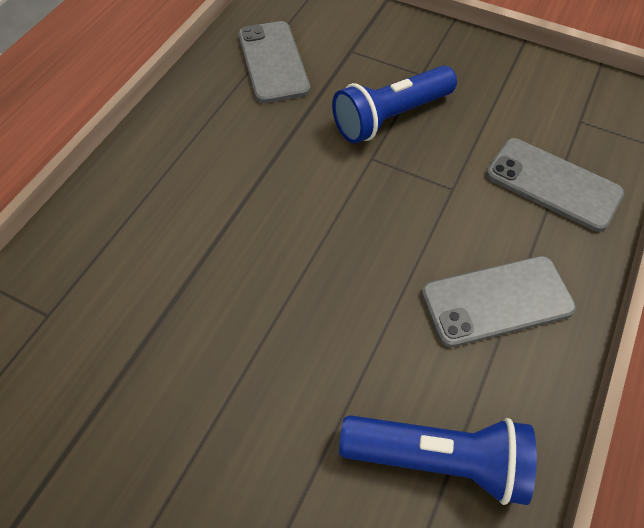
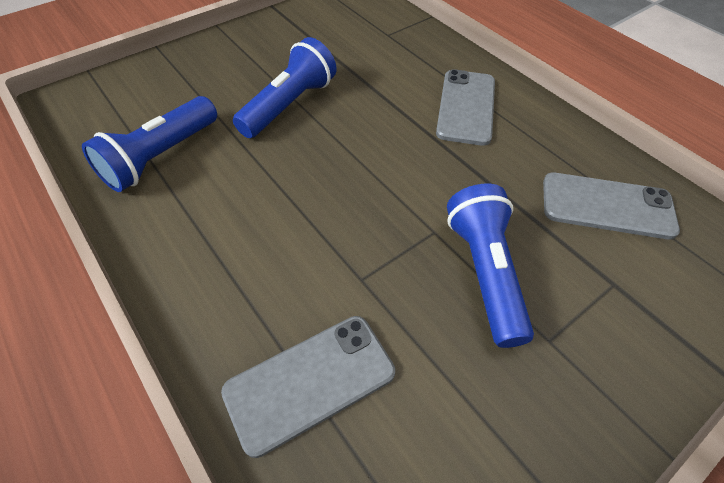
camera: 115 degrees right, 5 degrees down
grey phone [422,256,576,347] -> grey phone moved to [436,69,495,146]
none -> blue flashlight [233,37,336,138]

